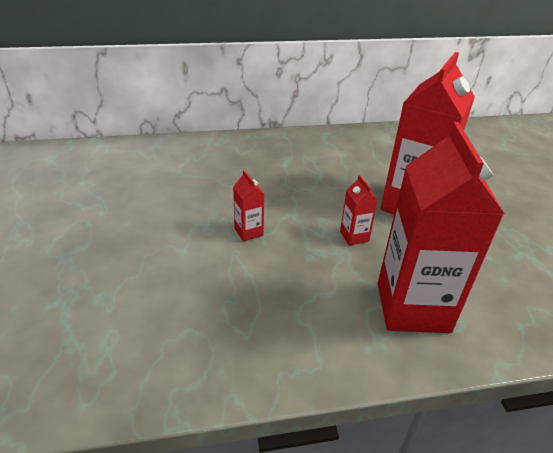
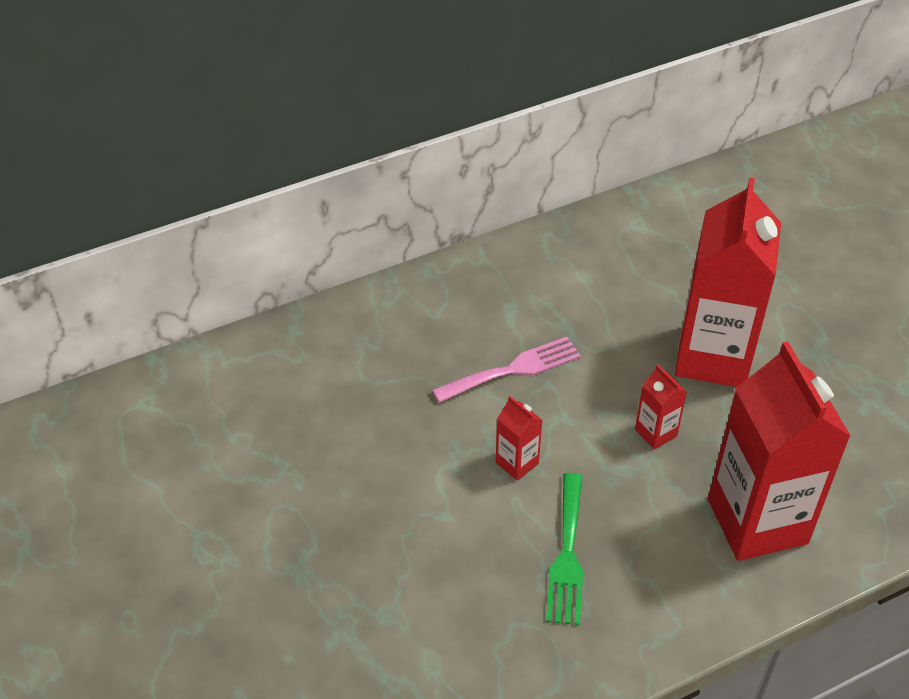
camera: 15 degrees left, 10 degrees up
none -> pink fork [432,337,581,403]
none -> green fork [546,473,583,625]

